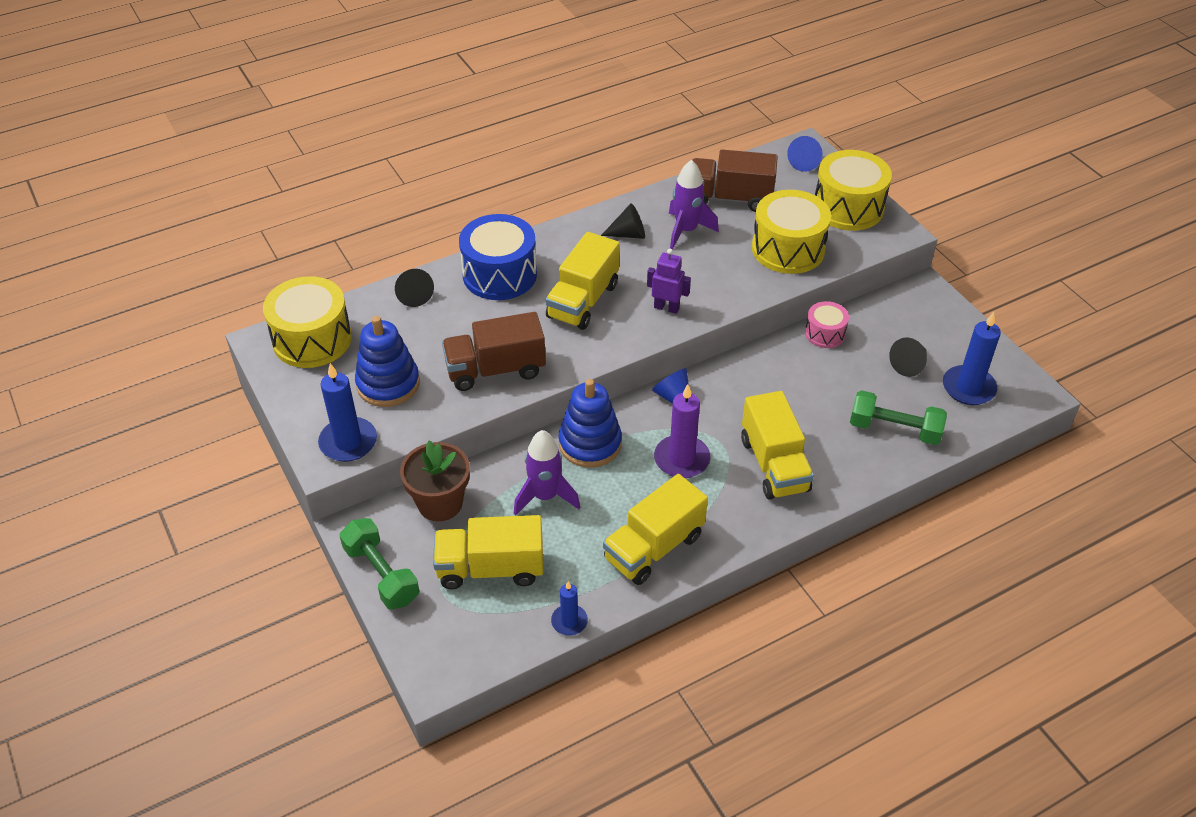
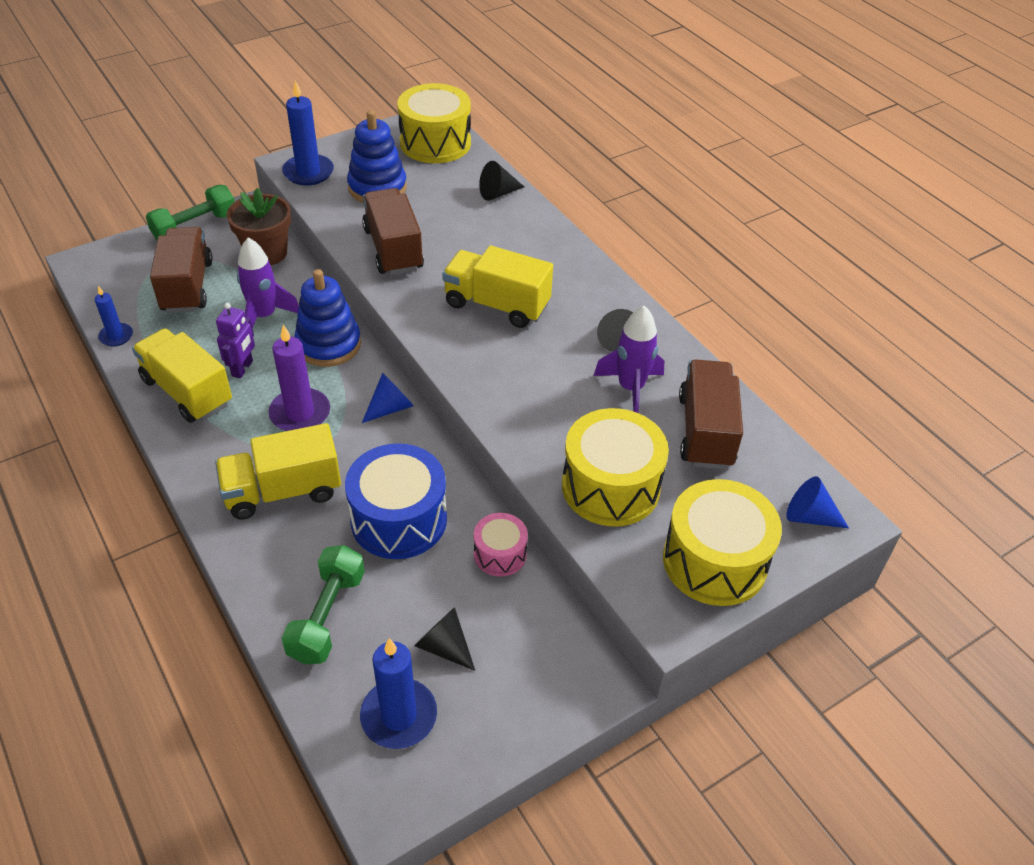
camera: 85 degrees right, 0 degrees up
yellow truck [433,515,543,589] -> brown truck [150,227,213,313]
blue drum [459,214,537,300] -> blue drum moved to [345,443,447,559]
purple robot [647,249,691,314] -> purple robot moved to [216,303,255,378]

